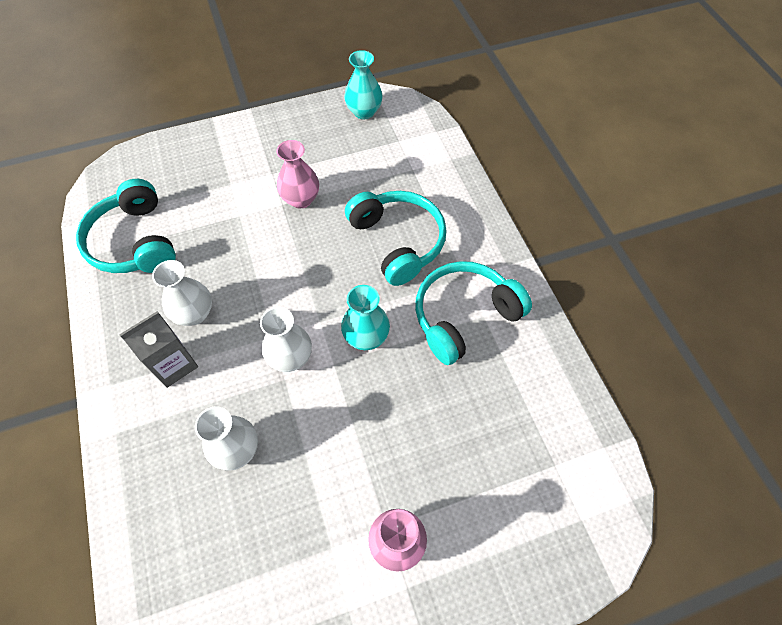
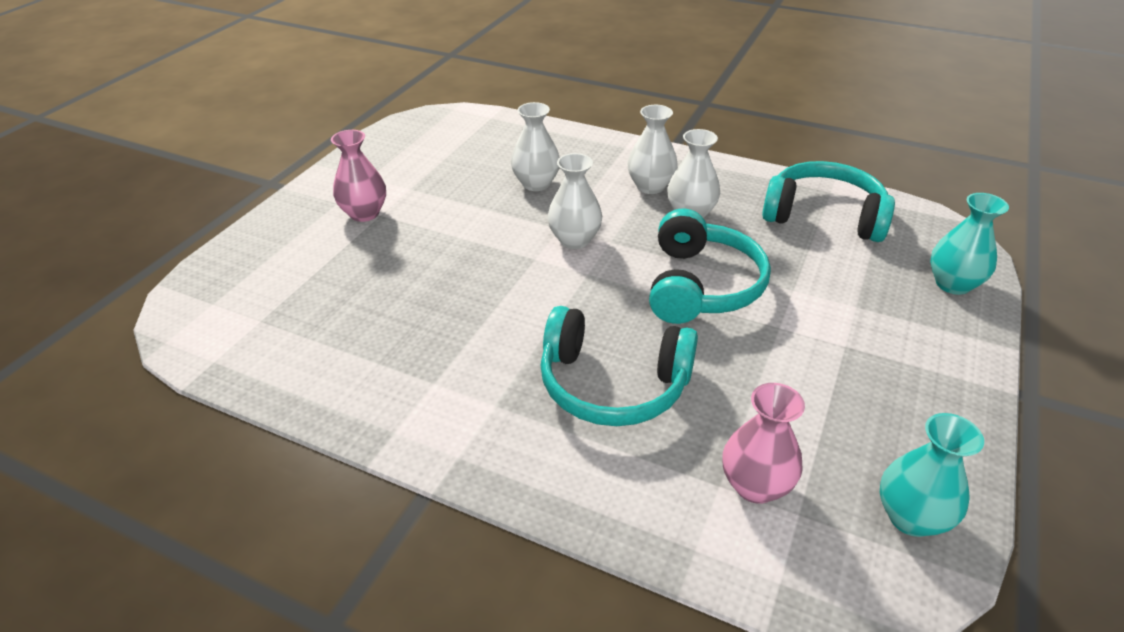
camera: 135 degrees right, 20 degrees down
grey carton [119,311,198,388] -> white vase [628,105,678,194]
pink vase [276,140,319,208] -> pink vase moved to [723,383,805,504]
turquoise vase [341,285,390,350] -> turquoise vase moved to [930,193,1009,295]
turquoise headphones [415,261,532,365] -> turquoise headphones moved to [649,209,771,324]

